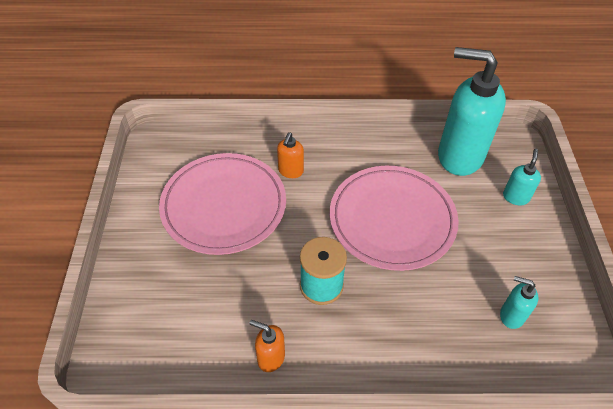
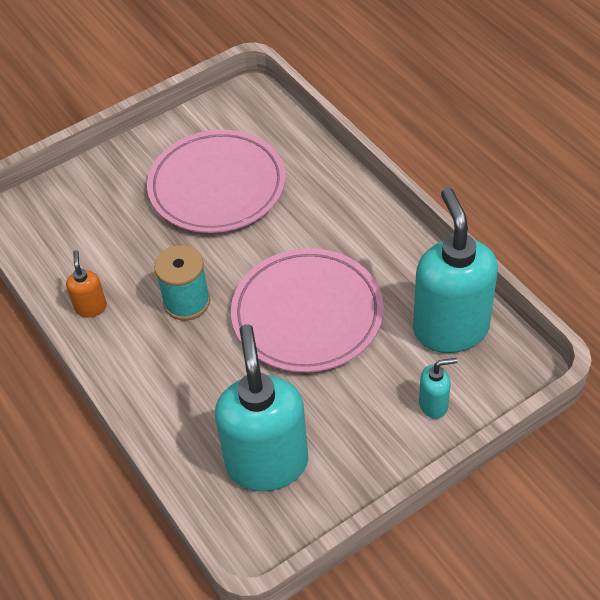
camera: 60 degrees right, 0 degrees up
orange soap dispenser [277,132,304,178] -> none
turquoise soap dispenser [500,276,538,329] -> turquoise soap dispenser [215,324,308,491], size x2.28

